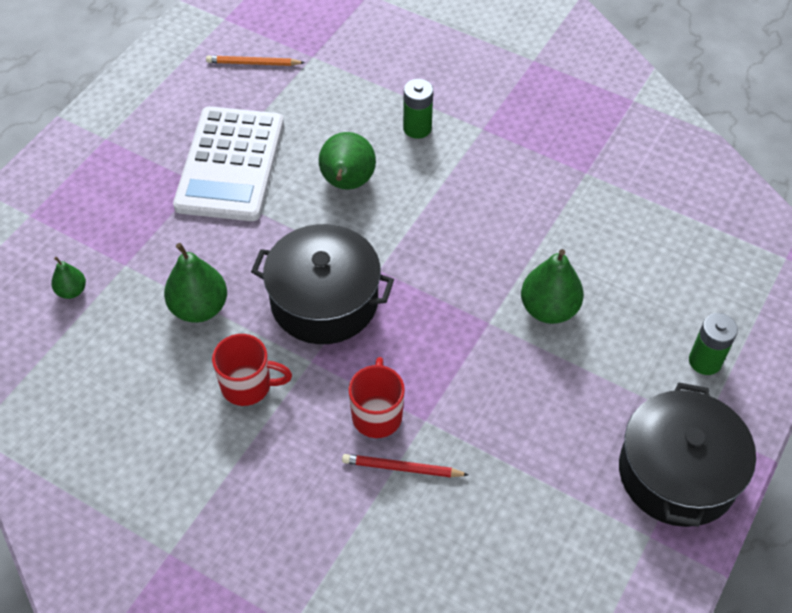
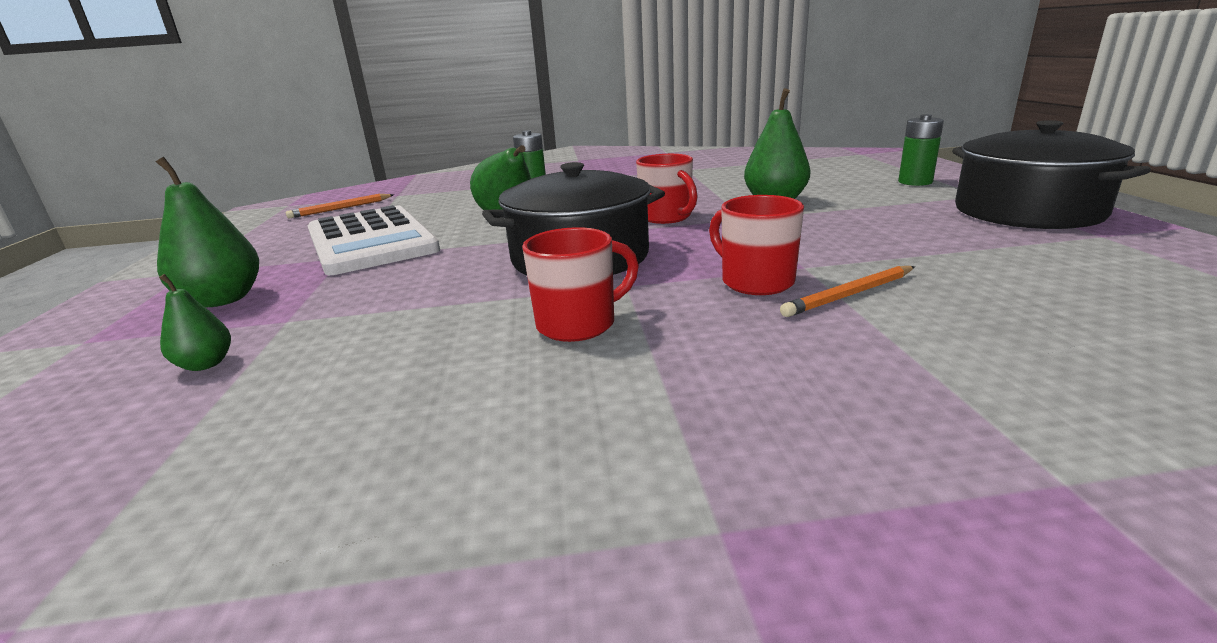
camera: 35 degrees left, 30 degrees down
green pear [164,243,227,323] -> green pear moved to [155,157,259,307]
red pencil [342,454,469,477] -> orange pencil [780,266,915,317]
none -> red mug [636,154,698,224]

